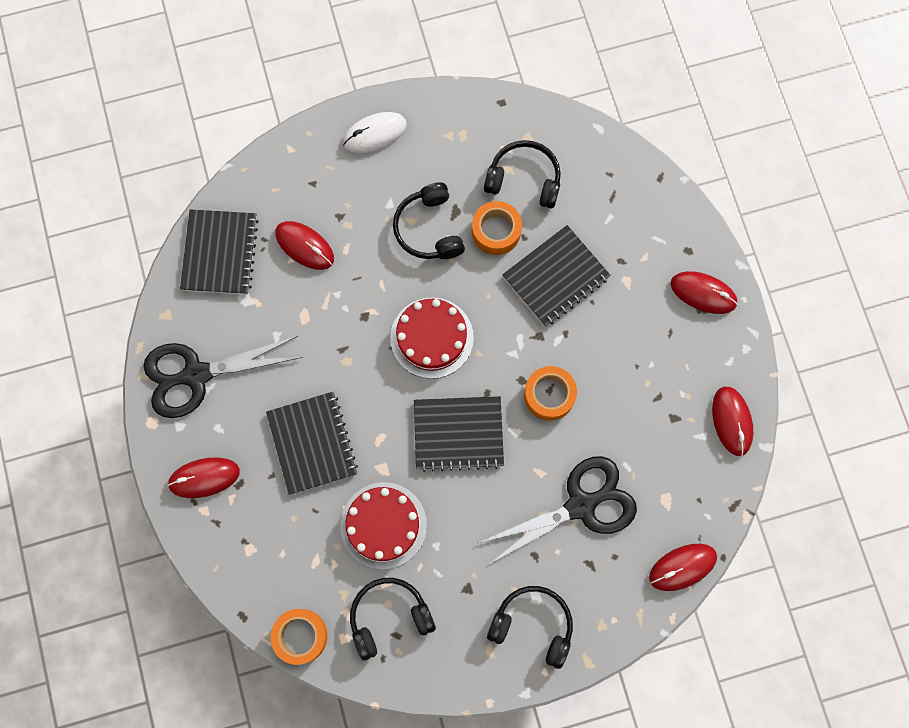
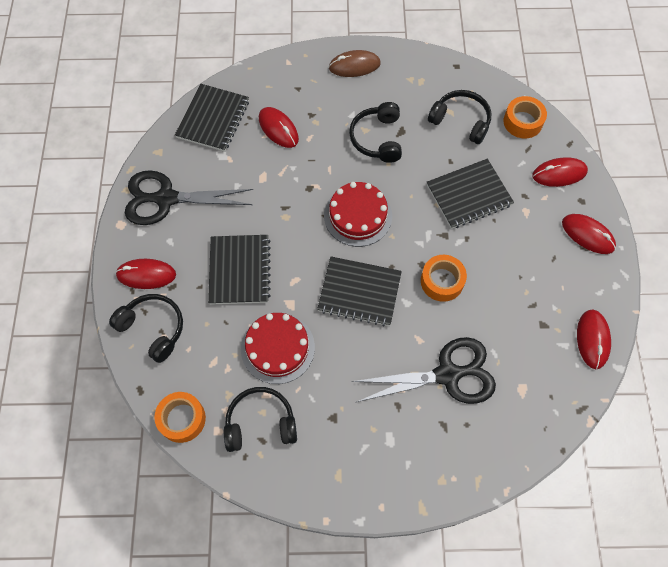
camera: 15 degrees right, 10 degrees down
white mouse [343,112,407,153] -> brown mouse [329,50,381,77]
orange tape [472,201,522,255] -> orange tape moved to [504,96,547,139]
black headphones [487,586,573,669] -> black headphones moved to [109,294,183,363]
red mouse [649,544,717,591] -> red mouse moved to [532,157,588,187]

